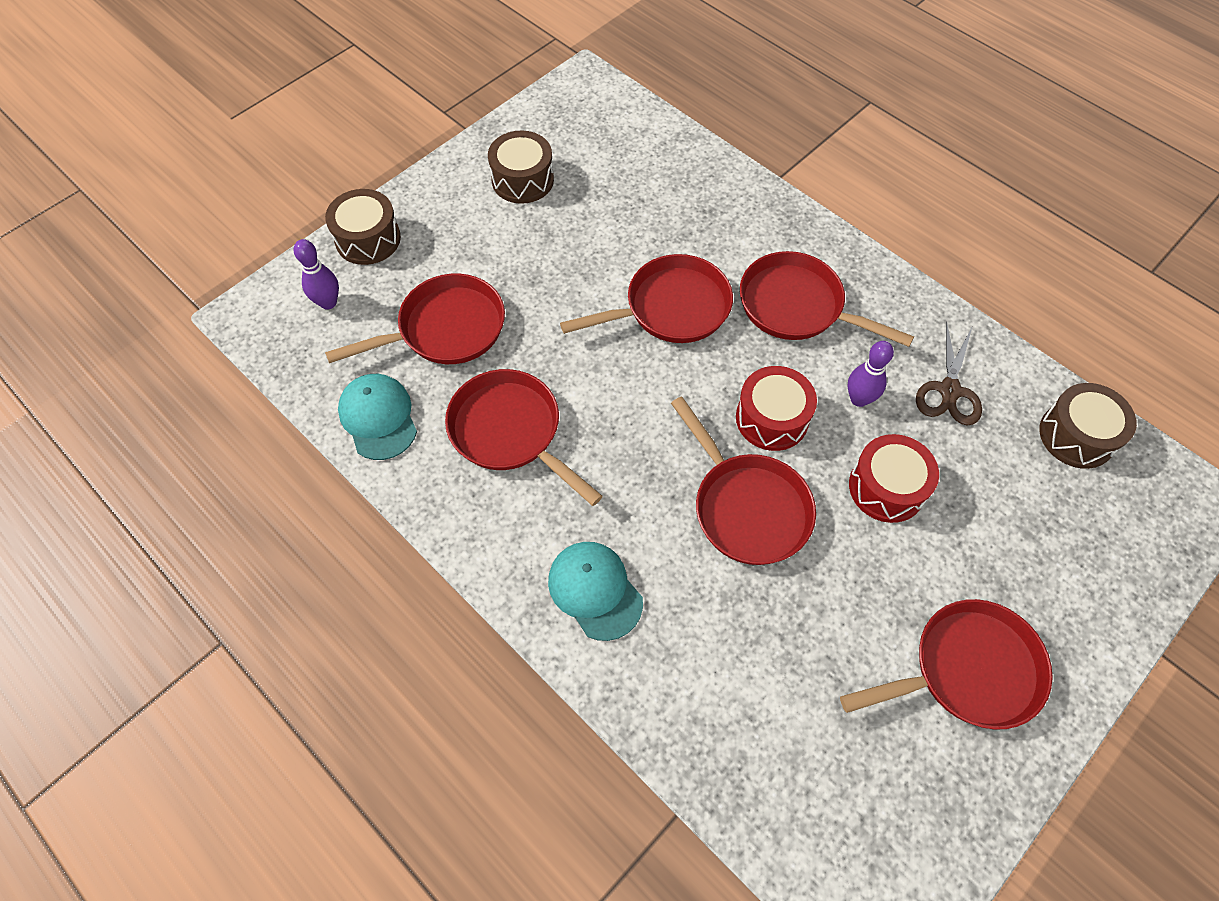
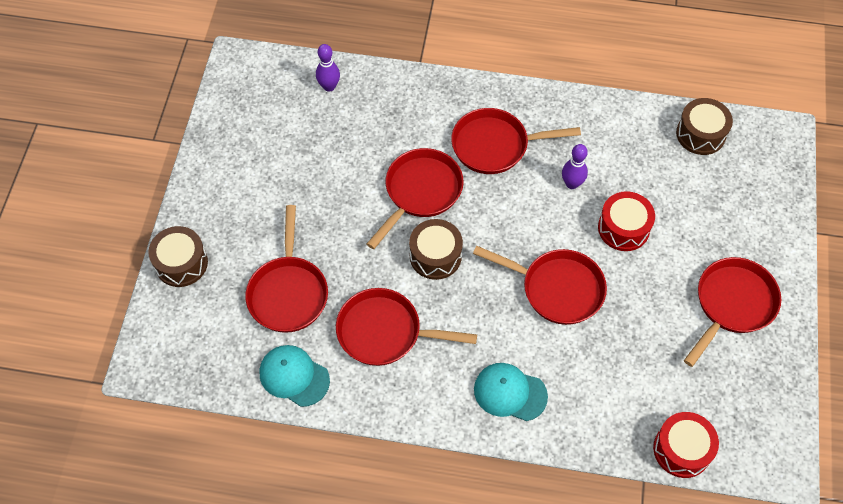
camera: 35 degrees left, 0 degrees up
purple bowling pin [294,239,339,309] -> purple bowling pin moved to [316,44,340,92]
red pan [325,274,505,364] -> red pan turned 150 degrees clockwise [245,205,328,333]
brown drum [488,131,554,204] -> brown drum moved to [409,219,463,280]
red drum [736,366,817,451] -> red drum moved to [653,412,719,478]
brown scissors [916,322,982,426] -> none

